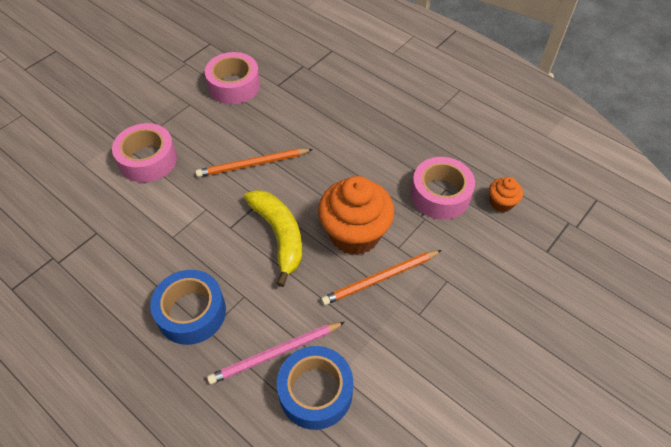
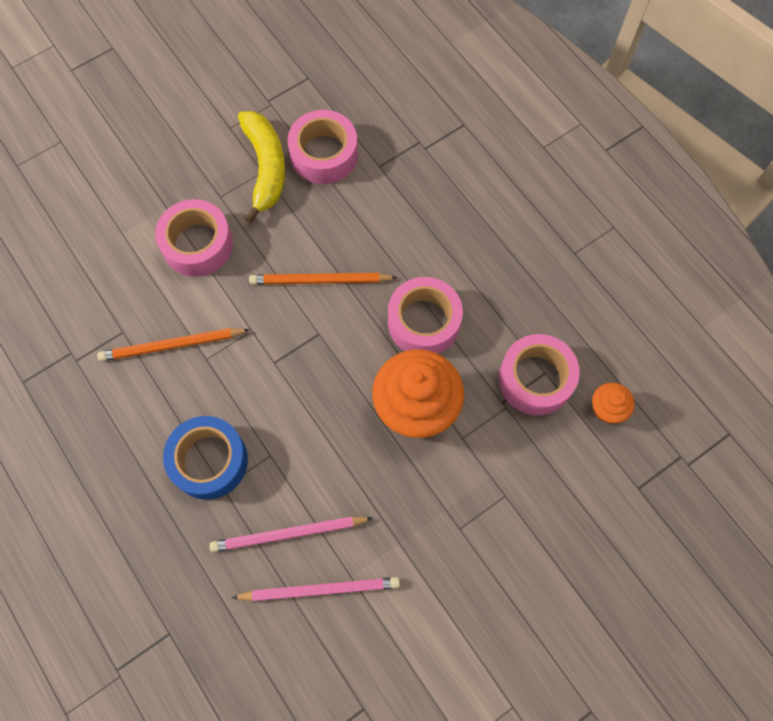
camera: 15 degrees right, 15 degrees up
yellow banana [244,190,302,287] -> yellow banana moved to [238,111,285,223]
blue tape [277,346,353,430] -> pink pencil [231,577,400,601]
orange pencil [321,250,442,305] -> orange pencil moved to [97,328,250,361]
none -> pink tape [388,277,463,354]

